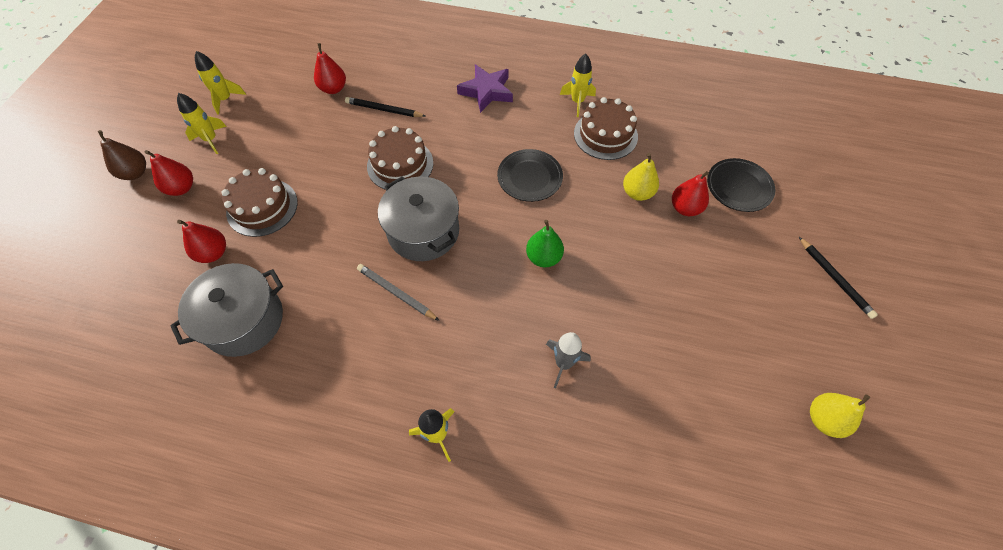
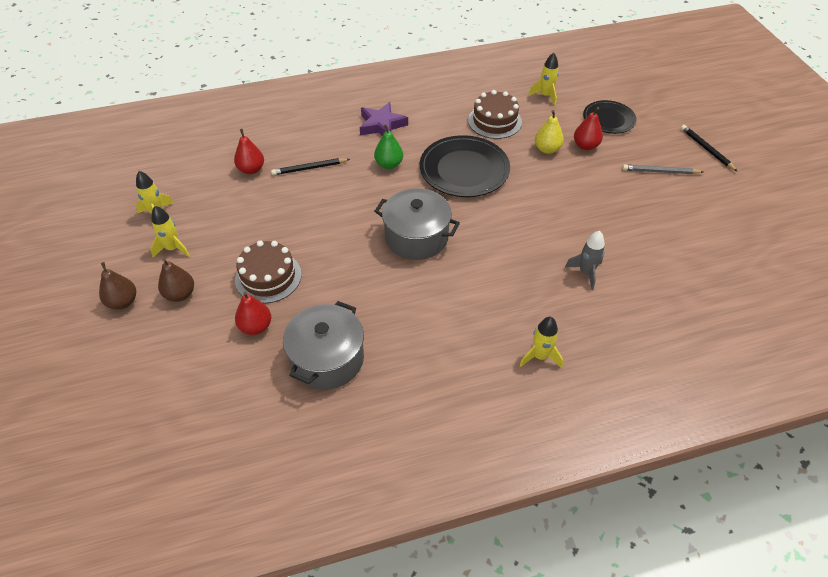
camera: 30 degrees left, 10 degrees down
red pear [145,150,193,196] -> brown pear [158,258,194,302]
grey pencil [357,264,440,321] -> grey pencil moved to [622,164,703,174]
brown cake [367,126,433,190] -> none
black plate [497,149,563,202] -> black plate [420,135,510,197], size x1.61
green pear [526,220,564,267] -> green pear moved to [374,124,403,169]
yellow rocket [560,54,596,117] -> yellow rocket moved to [529,53,559,106]
black pencil [799,237,878,319] -> black pencil turned 150 degrees counterclockwise [681,125,738,172]
yellow pear [810,393,870,438] -> none

